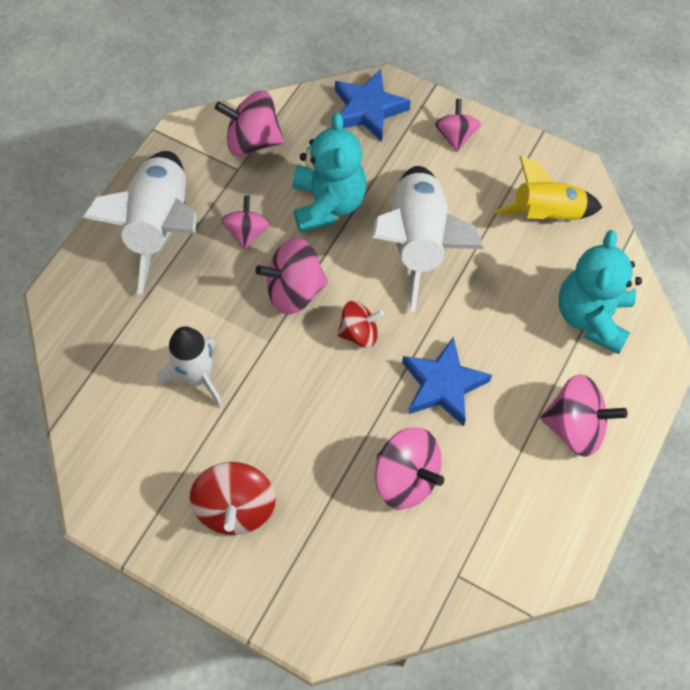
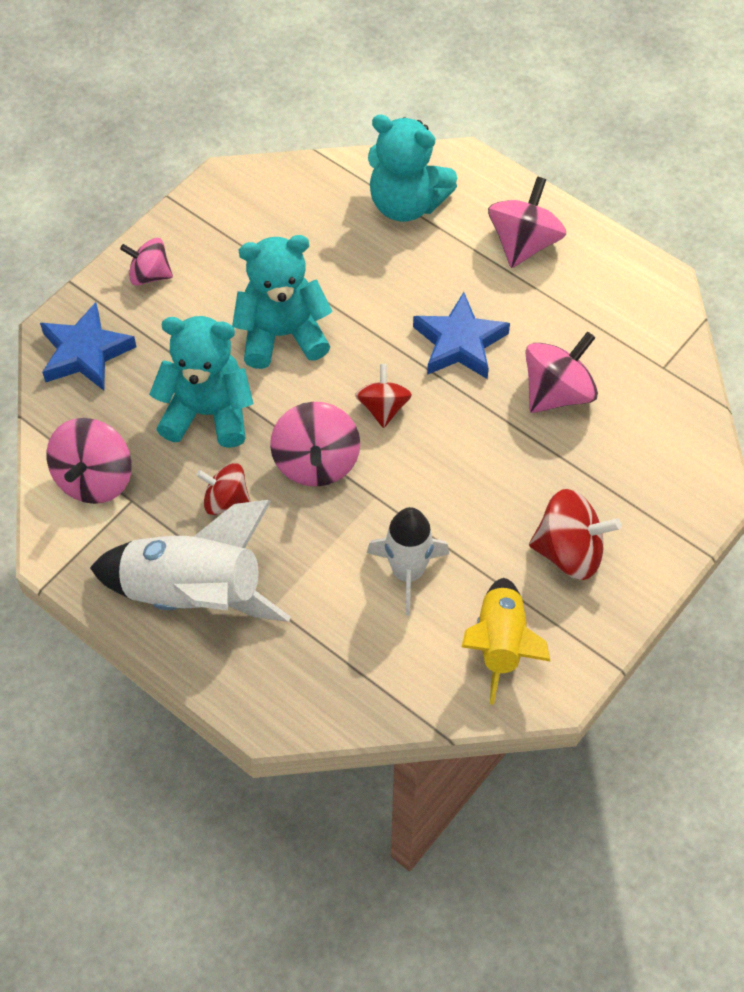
camera: 80 degrees left, 5 degrees down
pink spinning top [221,195,270,250] -> red spinning top [196,463,250,515]
white rocket [372,166,484,312] -> turquoise teddy bear [232,235,333,369]
yellow rocket [495,156,602,222] -> yellow rocket moved to [462,578,551,705]

